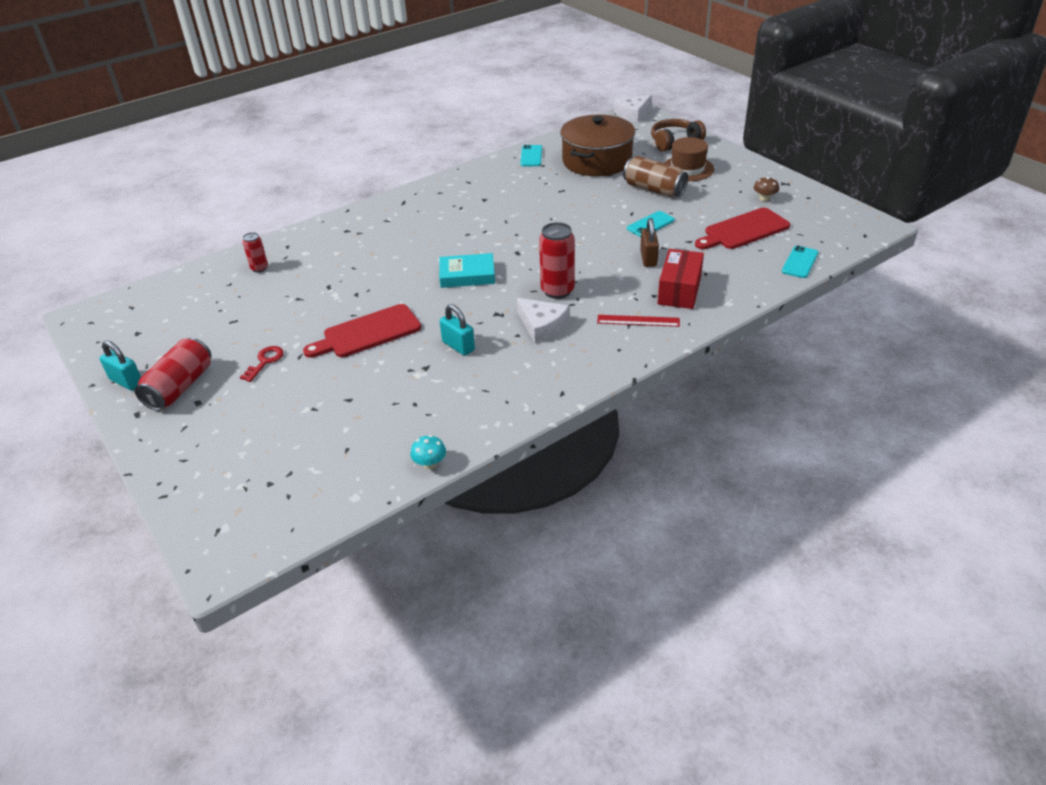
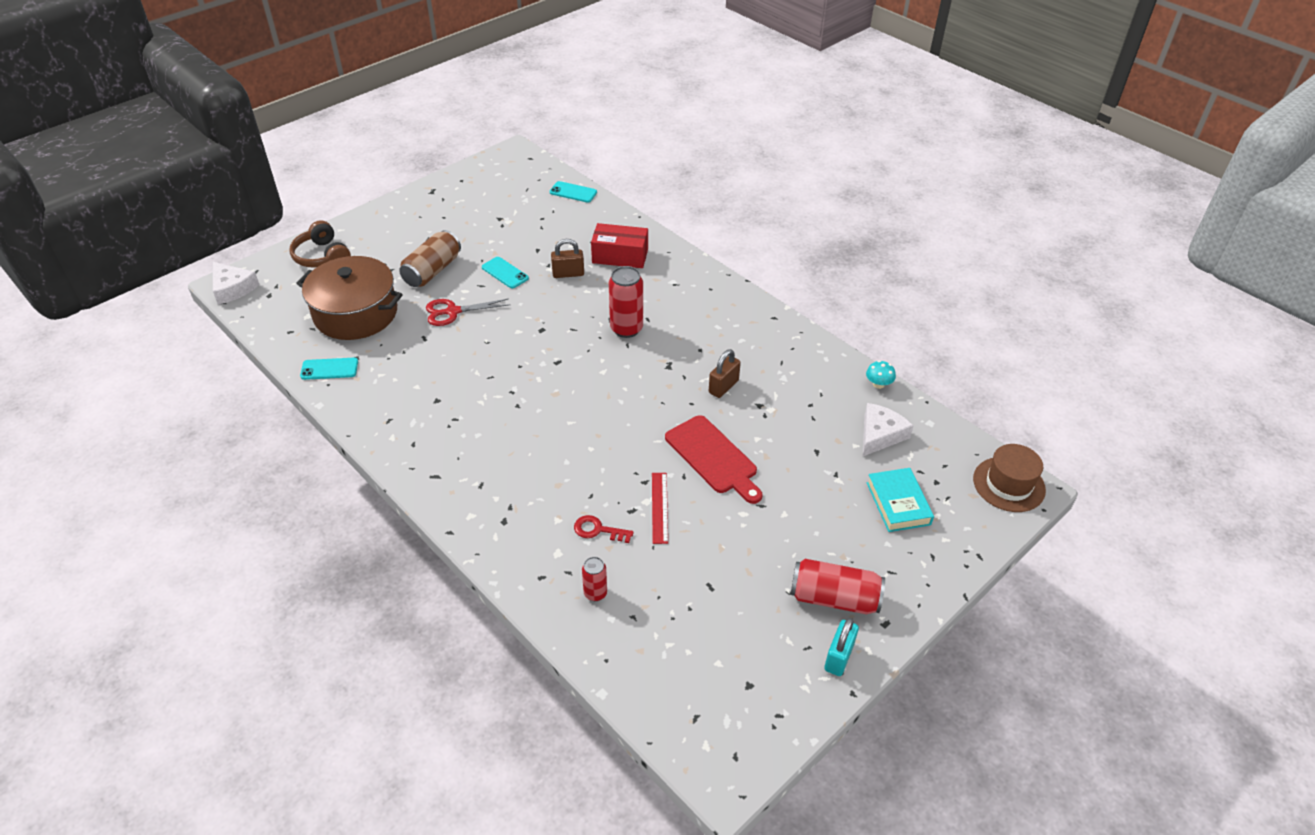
camera: 100 degrees left, 5 degrees up
red key [240,346,284,382] -> red key moved to [574,515,634,543]
turquoise book [439,253,495,288] -> turquoise book moved to [867,468,934,532]
turquoise padlock [440,304,475,356] -> brown padlock [709,349,741,398]
white cheese [517,298,569,343] -> white cheese moved to [863,403,913,456]
red ruler [597,315,680,327] -> red ruler moved to [652,473,668,544]
brown hat [664,137,714,181] -> brown hat moved to [973,444,1046,512]
red cutting board [695,208,790,249] -> none
brown mushroom [754,176,779,201] -> none
none -> red scissors [426,299,510,326]

